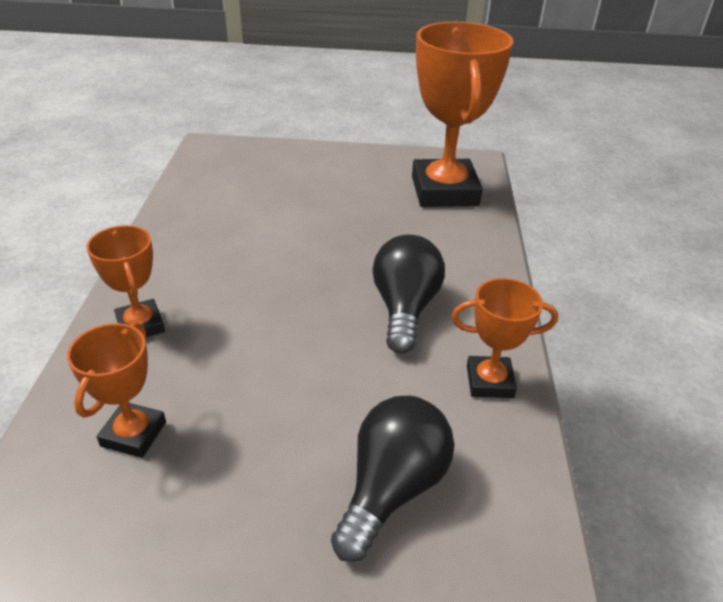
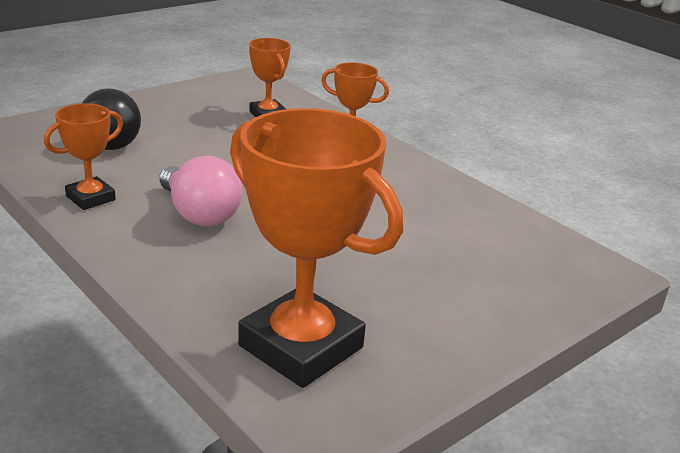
camera: 135 degrees right, 10 degrees down
black light bulb [372,235,445,354] -> pink light bulb [159,155,243,226]

